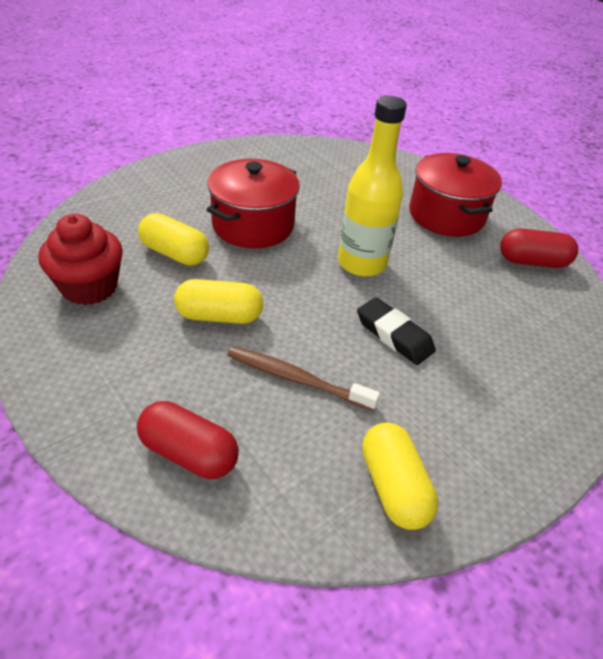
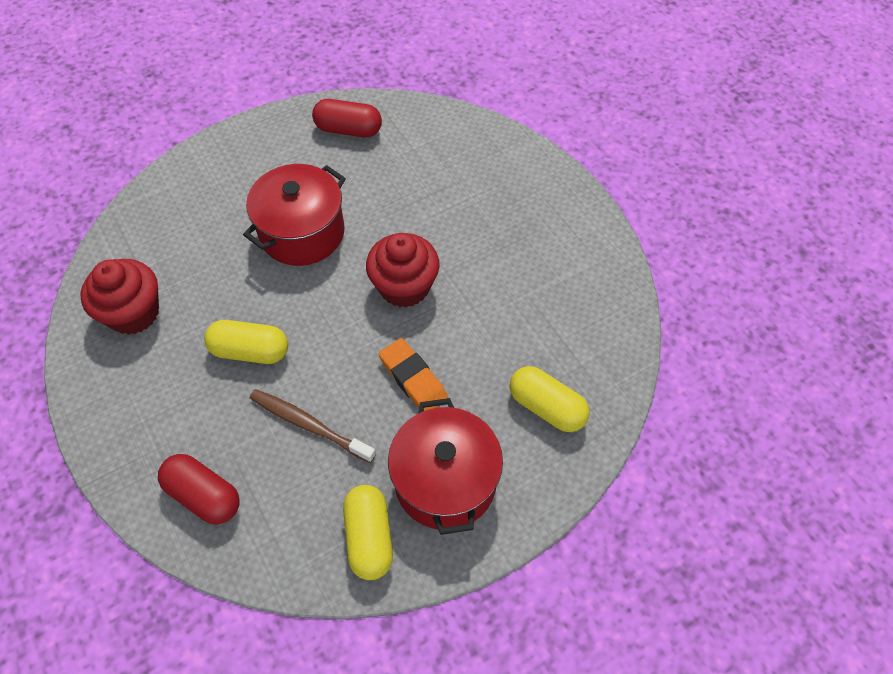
camera: 10 degrees right, 15 degrees up
yellow capsule [138,213,209,266] -> yellow capsule moved to [510,366,590,432]
yellow bottle [338,96,407,277] -> red cupcake [366,233,440,308]
black eraser [357,297,436,365] -> orange eraser [379,338,448,411]
red pot [409,153,502,237] -> red pot moved to [388,398,503,535]
red capsule [500,228,578,268] -> red capsule moved to [312,99,382,137]

